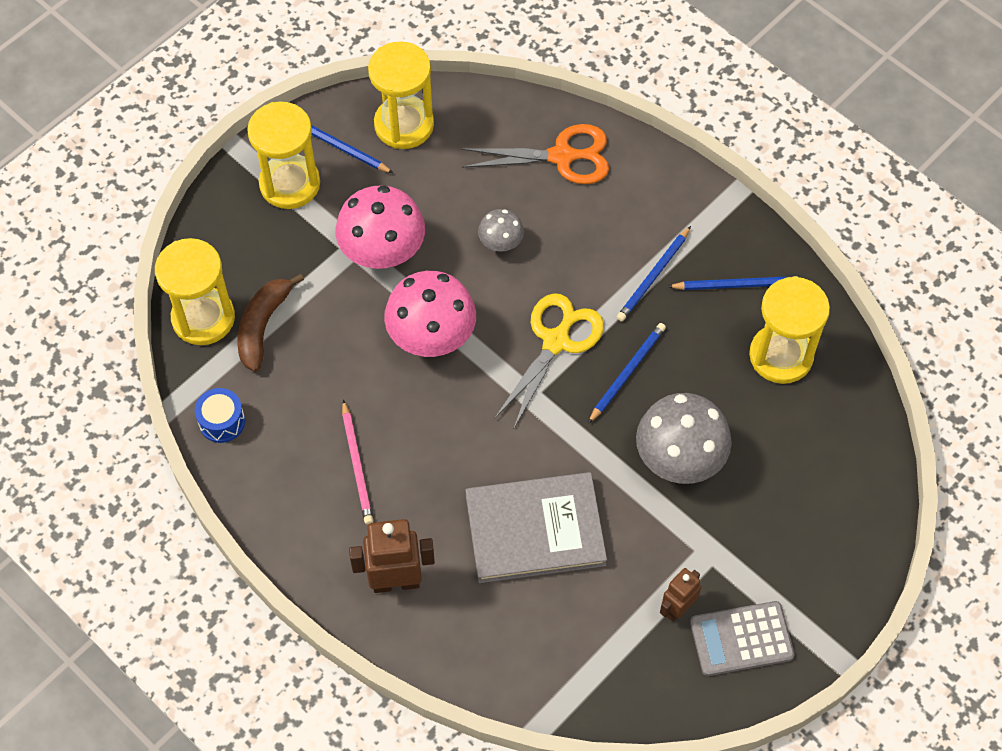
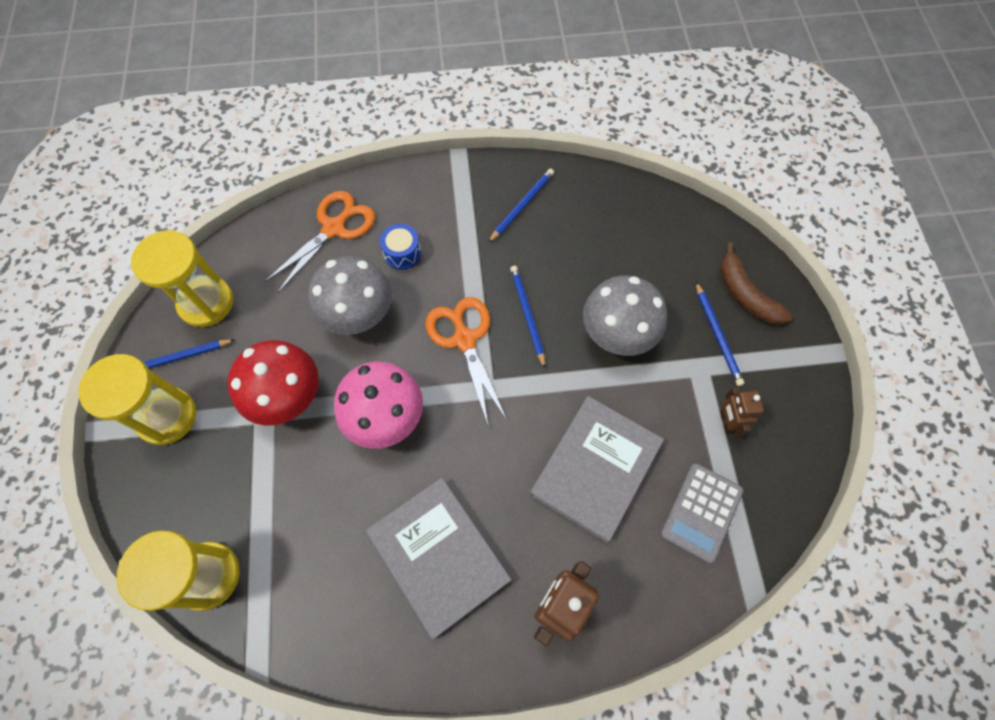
camera: 50 degrees left, 5 degrees up
blue drum [195,388,245,443] -> blue drum moved to [380,224,421,270]
brown banana [237,274,304,372] -> brown banana moved to [720,242,793,325]
pink mushroom [336,185,425,269] -> red mushroom [228,340,319,426]
pink pencil [342,400,373,525] -> grey book [366,478,511,639]
grey mushroom [478,209,524,251] -> grey mushroom [308,256,392,335], size x1.93
yellow scissors [495,293,604,428] -> orange scissors [425,297,507,425]
blue pencil [617,226,691,322] -> blue pencil moved to [696,282,744,386]
grey calculator [690,601,795,676] -> grey calculator moved to [660,463,744,563]
yellow hourglass [749,277,830,384] -> none

